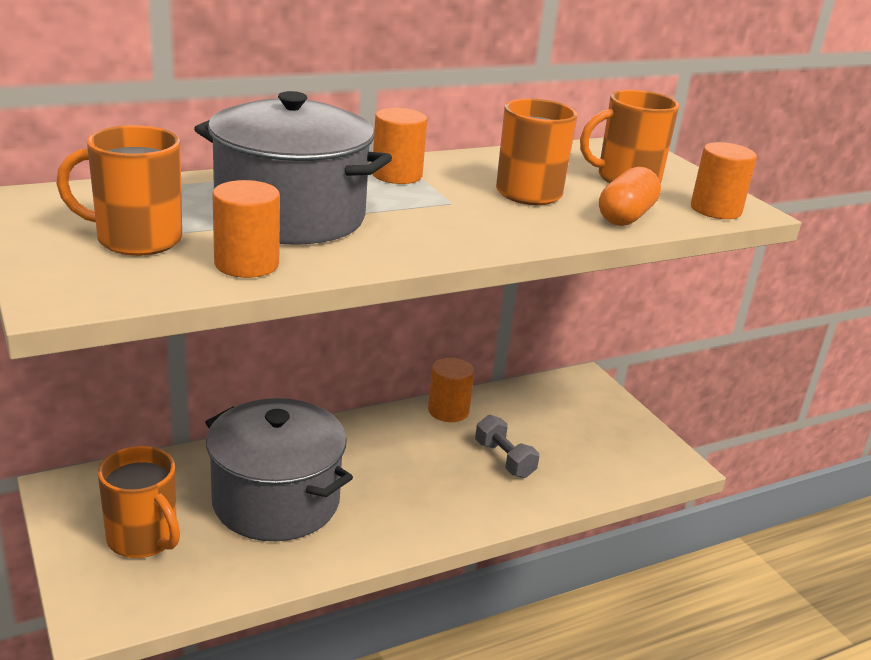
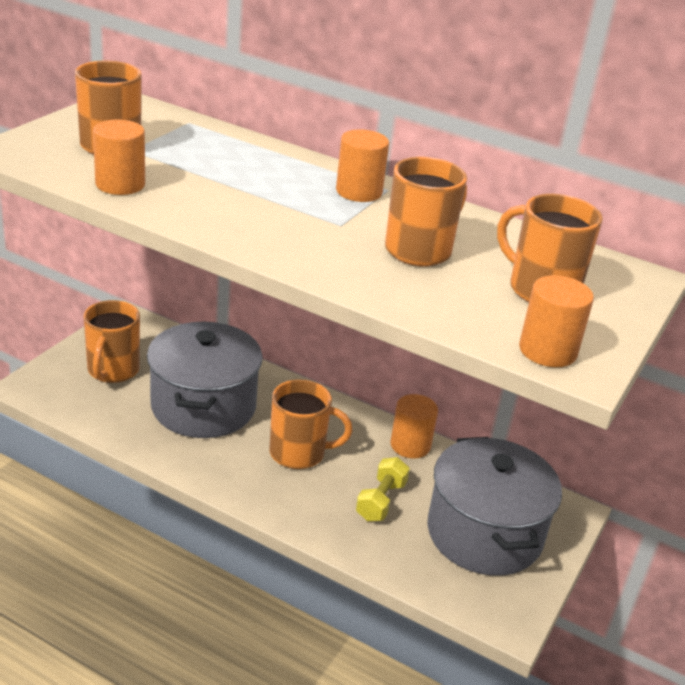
camera: 55 degrees right, 5 degrees up
grey pot [194,91,392,245] -> grey pot moved to [427,437,562,576]
grey dumbbell [475,415,539,478] -> yellow dumbbell [356,457,410,521]
orange capsule [599,167,661,226] -> none
none -> orange mug [269,379,353,469]

